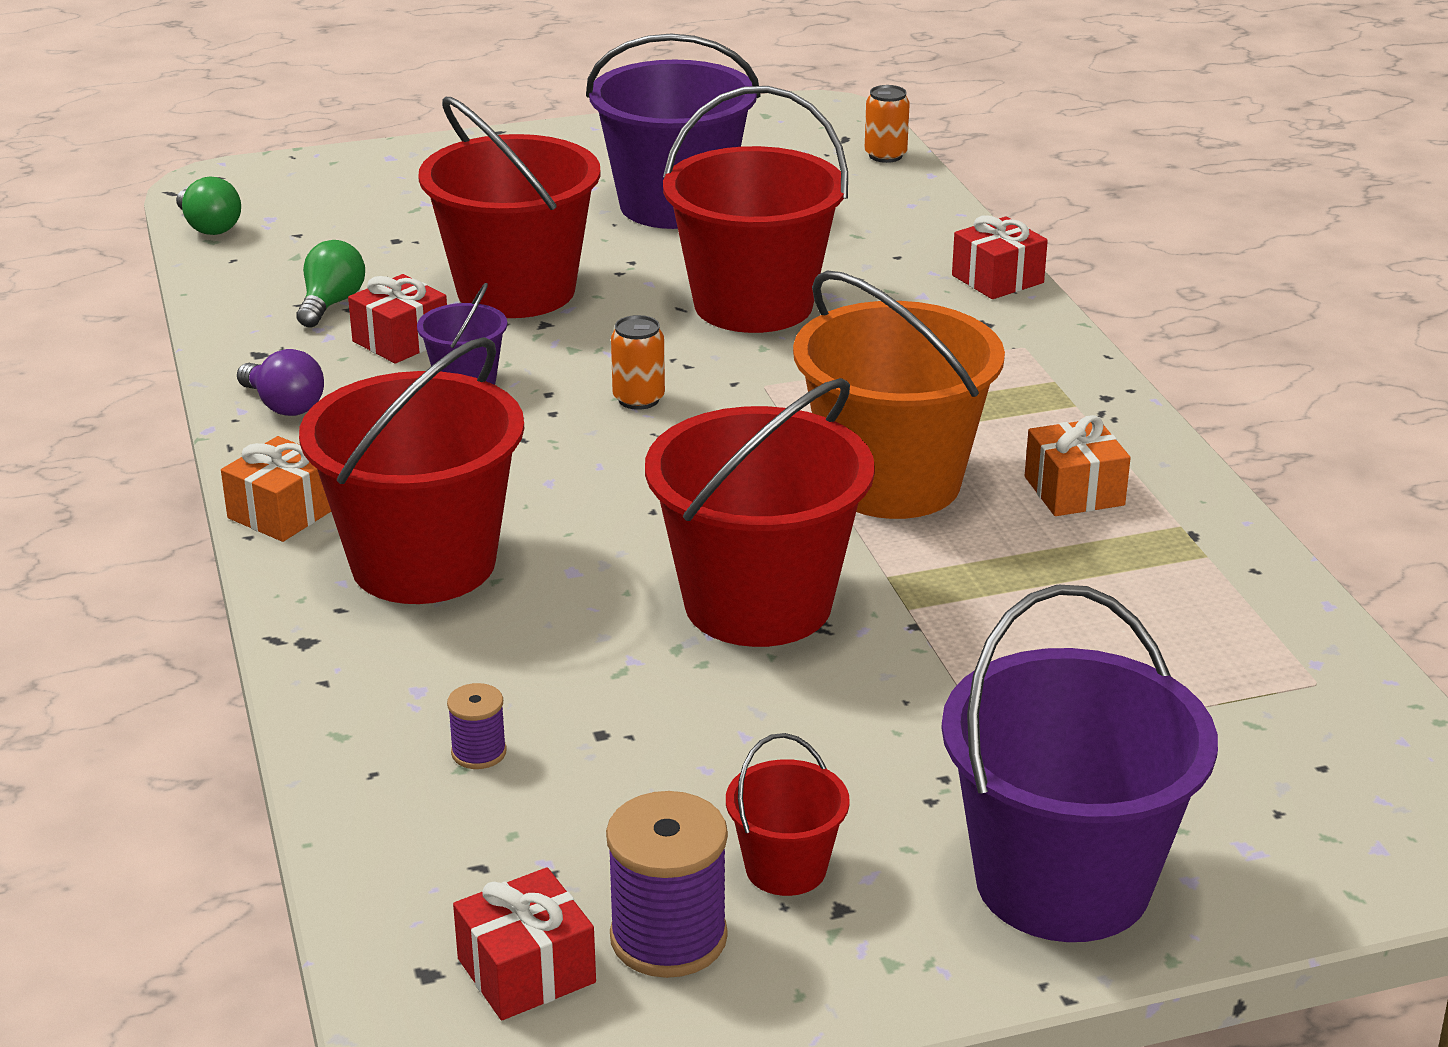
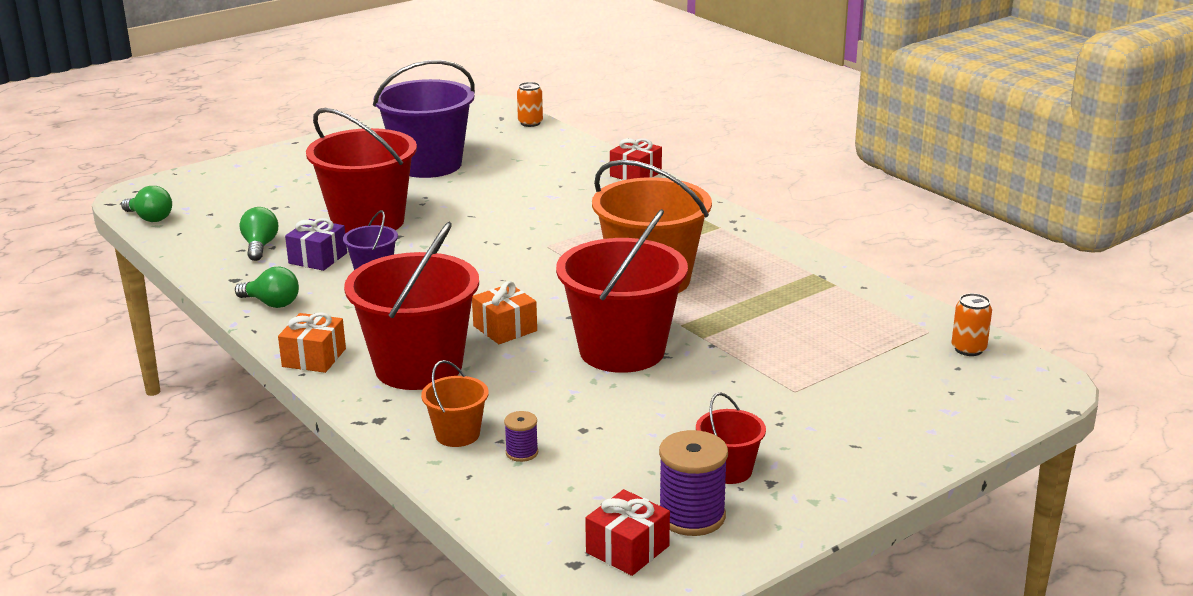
camera: 20 degrees left, 5 degrees down
purple light bulb [237,349,324,416] -> green light bulb [235,267,299,308]
red gift [348,274,447,364] -> purple gift [285,218,347,271]
orange can [611,315,665,410] -> orange can moved to [952,293,992,356]
red bucket [663,86,848,333] -> none
purple bucket [941,585,1218,942] -> none
orange gift [1025,415,1131,516] -> orange gift moved to [472,281,537,344]
none -> orange bucket [421,360,489,447]

